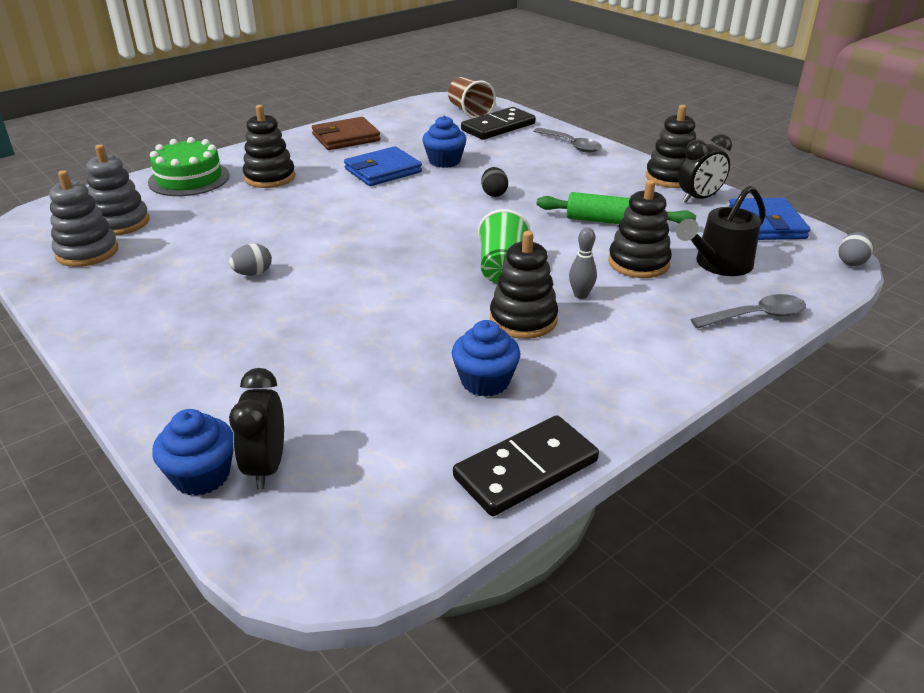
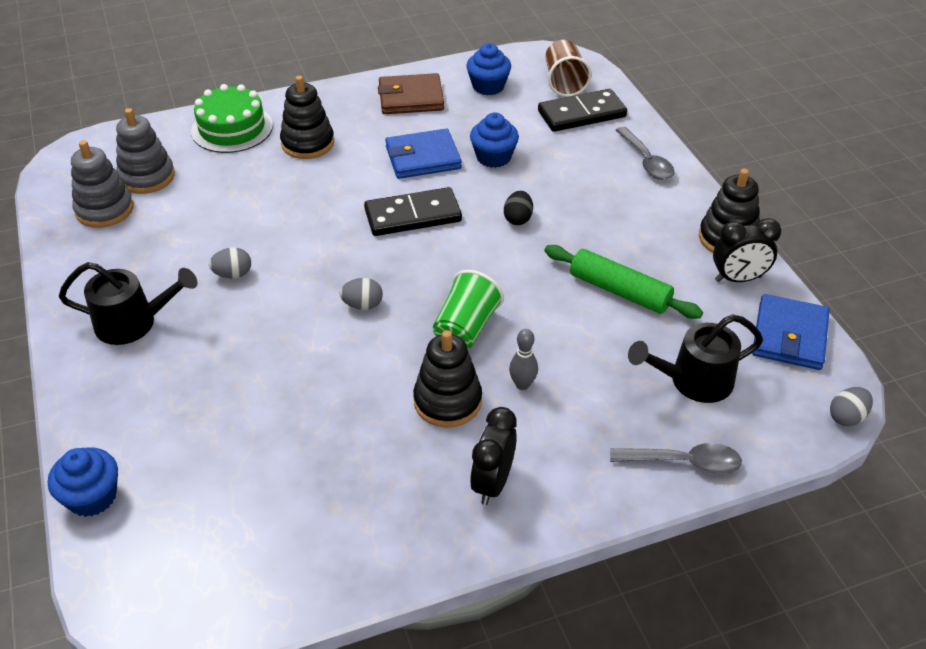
camera: 20 degrees right, 10 degrees up
black clock [229,368,284,489] -> black clock moved to [470,407,517,505]
blue cupcake [452,320,521,397] -> blue cupcake moved to [466,43,511,95]
black domino [453,415,599,516] -> black domino moved to [364,187,462,236]
black stacking toy [608,180,672,278] -> none
none -> black watering can [59,262,198,345]
none -> grey egg [340,278,383,310]

